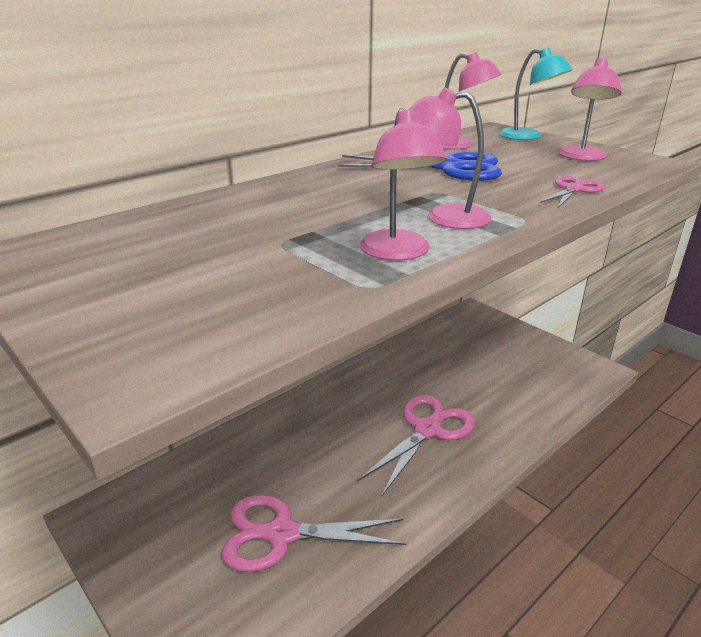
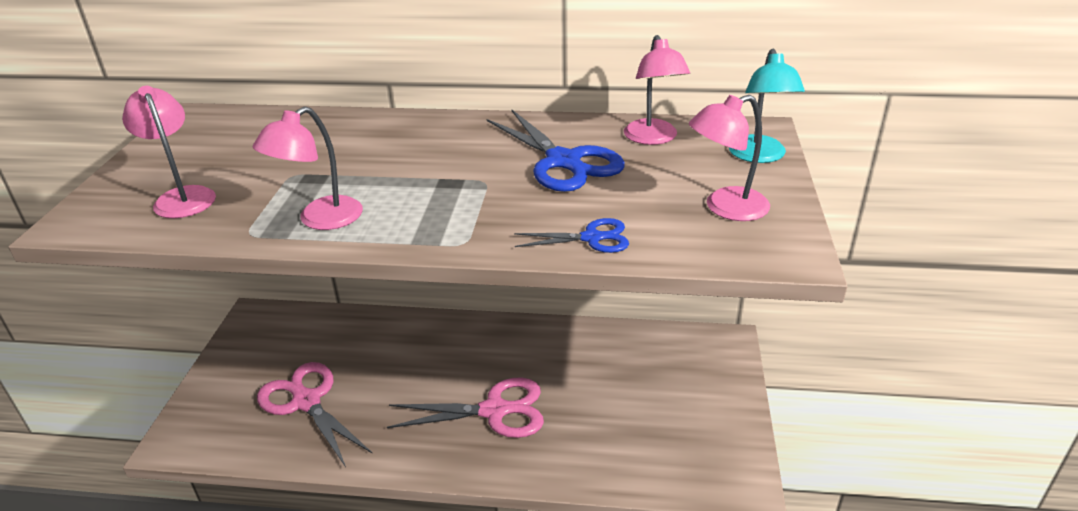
camera: 50 degrees right, 5 degrees up
pink lamp [408,88,491,229] -> pink lamp moved to [122,86,216,218]
pink scissors [540,176,605,208] -> blue scissors [514,218,629,253]

